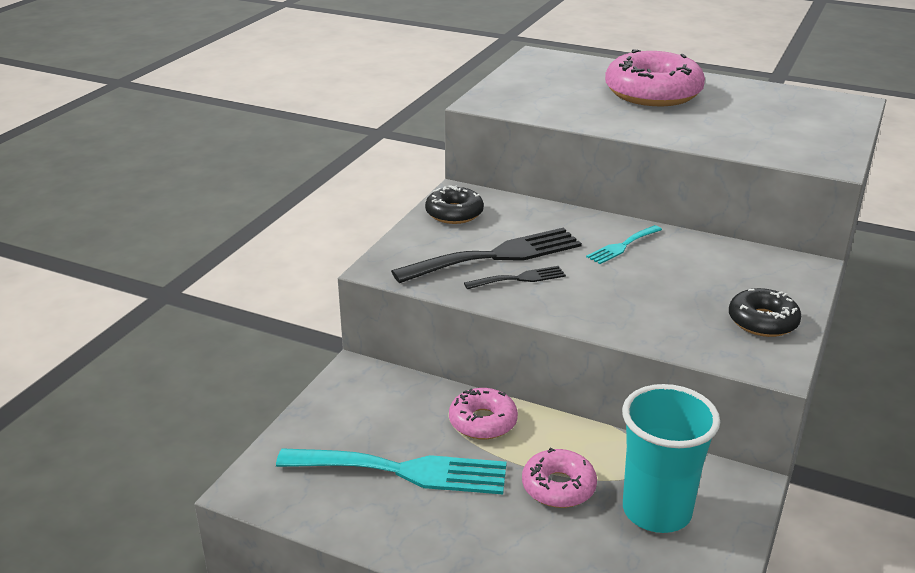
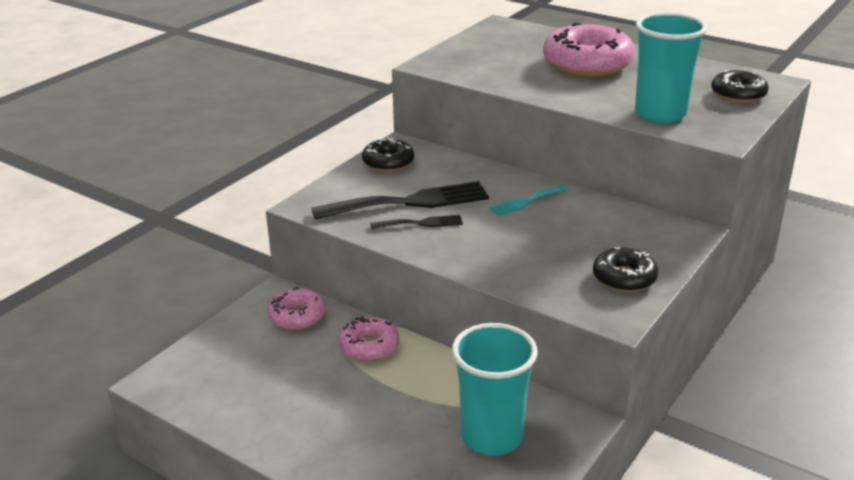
camera: 10 degrees right, 0 degrees up
turquoise fork [276,448,507,494] -> none
pink donut [522,447,597,508] -> pink donut moved to [267,287,326,330]
none -> turquoise cup [635,12,707,123]
none -> black donut [711,70,769,103]

